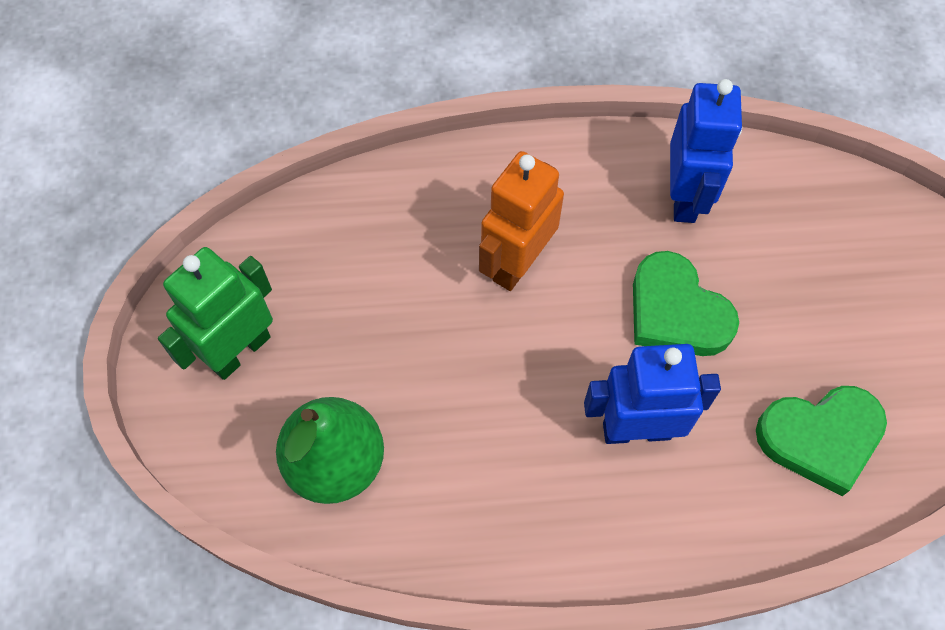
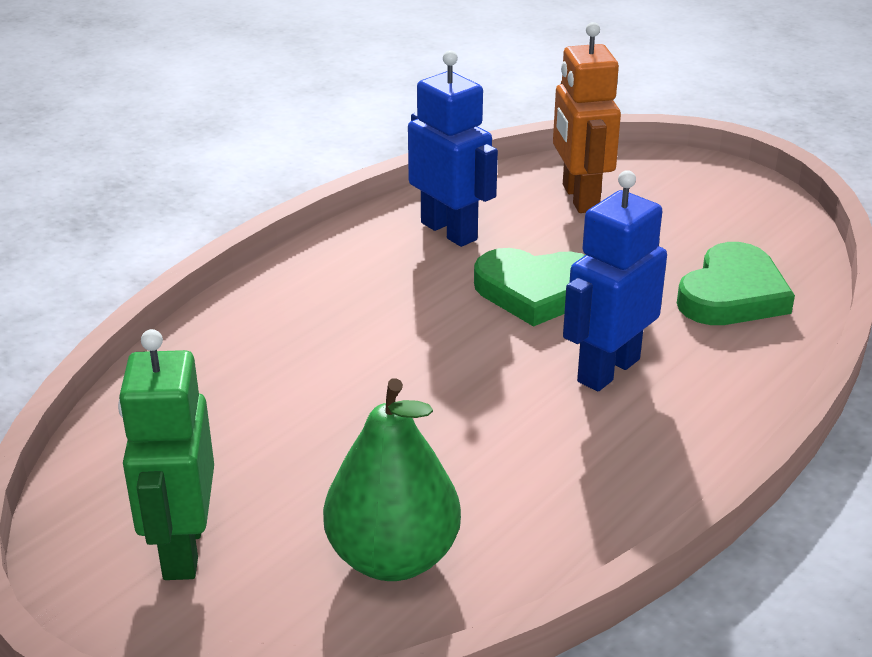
camera: 45 degrees left, 30 degrees down
orange robot [479,151,564,291] -> orange robot moved to [553,22,621,213]

